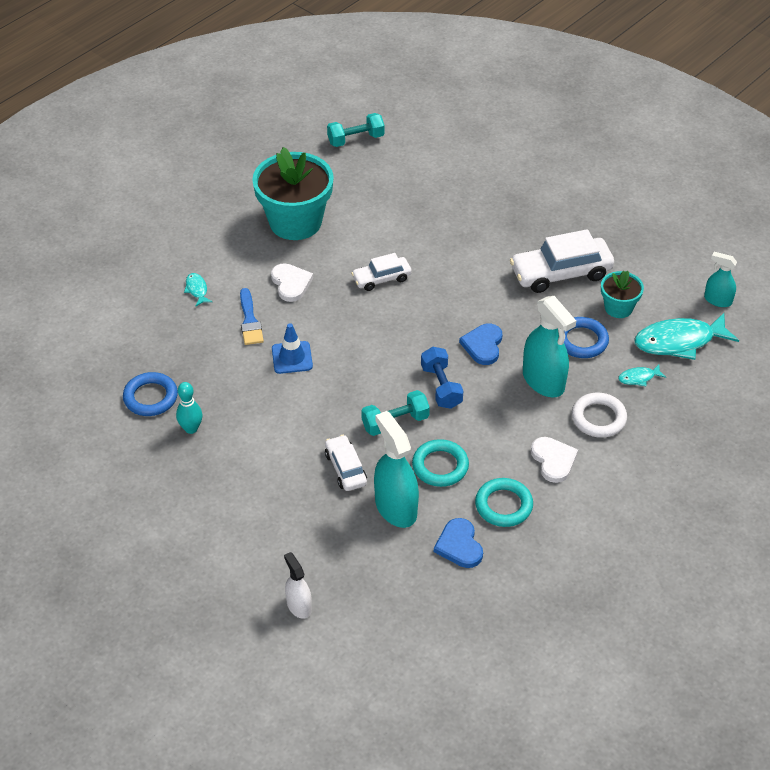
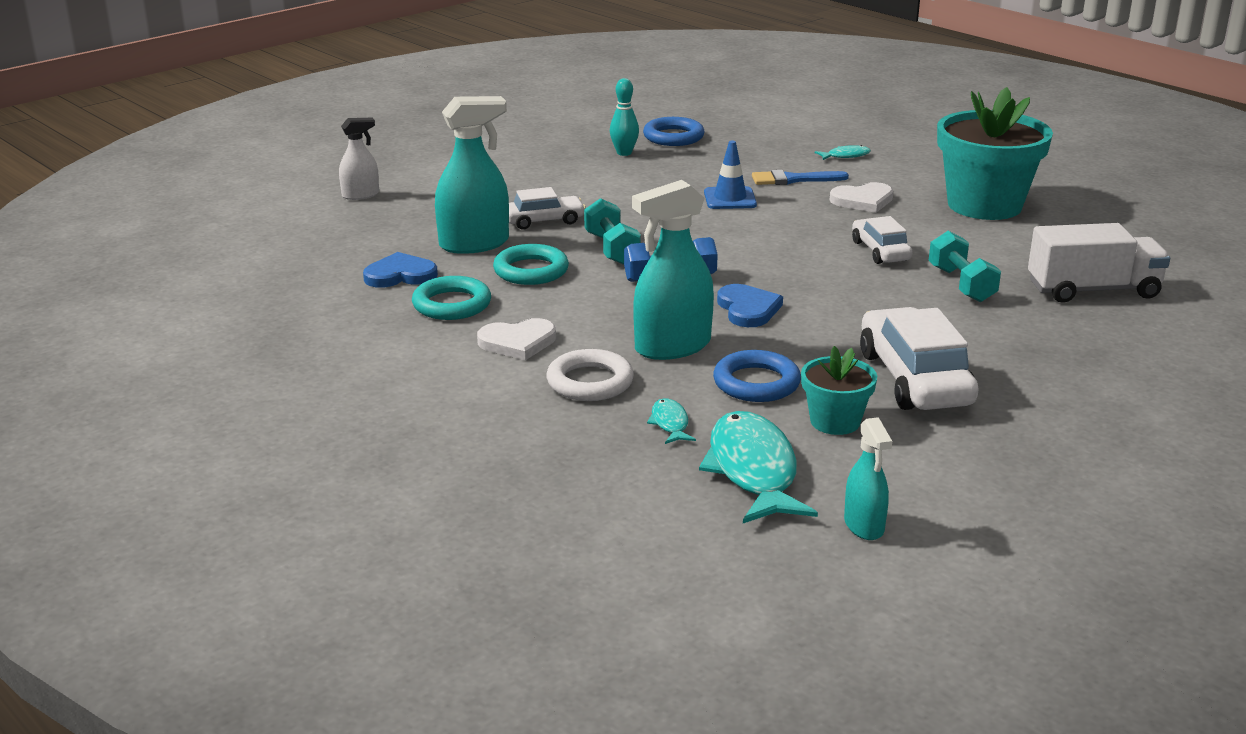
camera: 95 degrees right, 20 degrees down
turquoise dumbbell [327,113,385,147] -> turquoise dumbbell moved to [929,231,1001,302]
blue heart [459,324,502,365] -> blue heart turned 60 degrees clockwise [717,284,783,327]
turquoise spray bottle [704,252,737,307] -> turquoise spray bottle turned 135 degrees clockwise [844,417,892,540]
none -> white truck [1028,223,1170,303]

